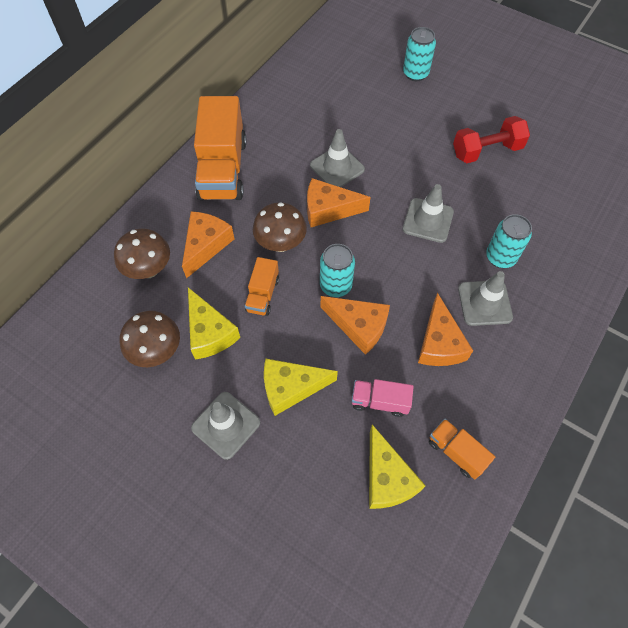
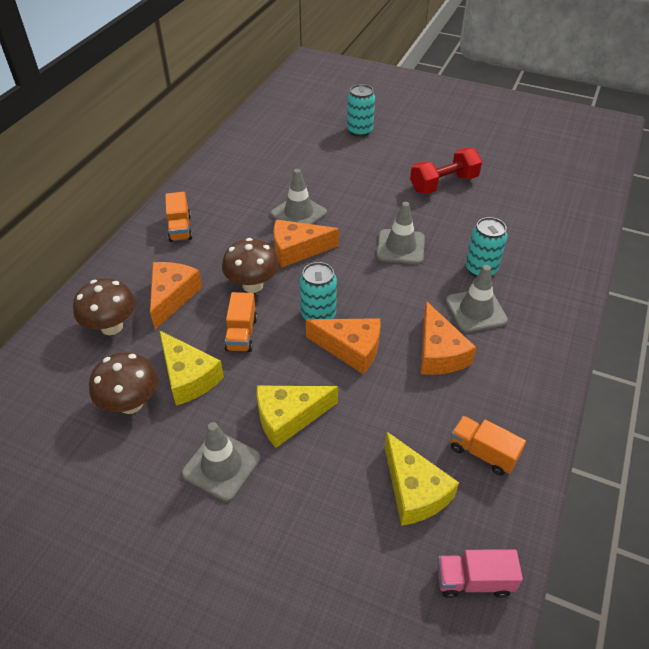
camera: 10 degrees left, 15 degrees down
orange truck [194,96,247,200] -> orange truck [165,192,192,242], size x0.49
pink truck [352,379,414,417] -> pink truck moved to [437,549,523,598]

